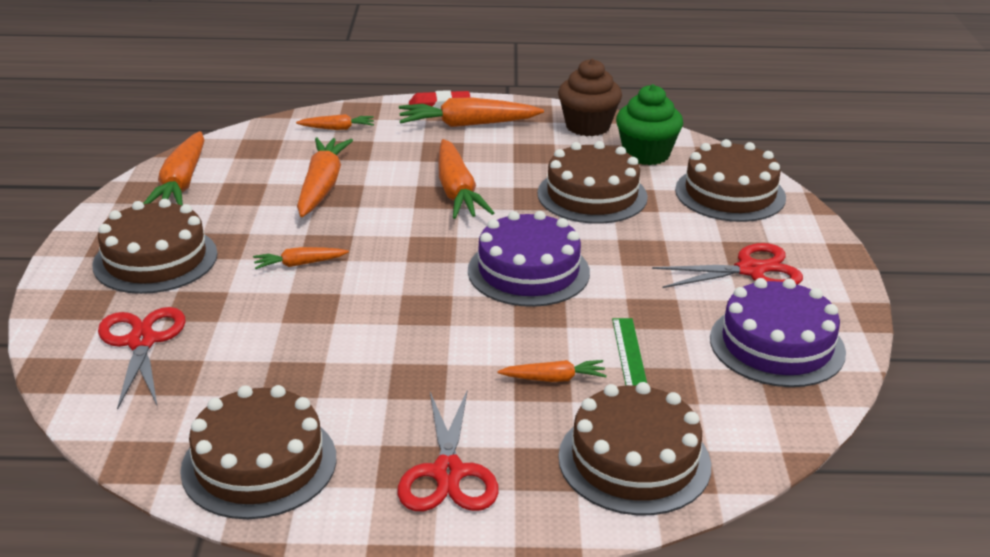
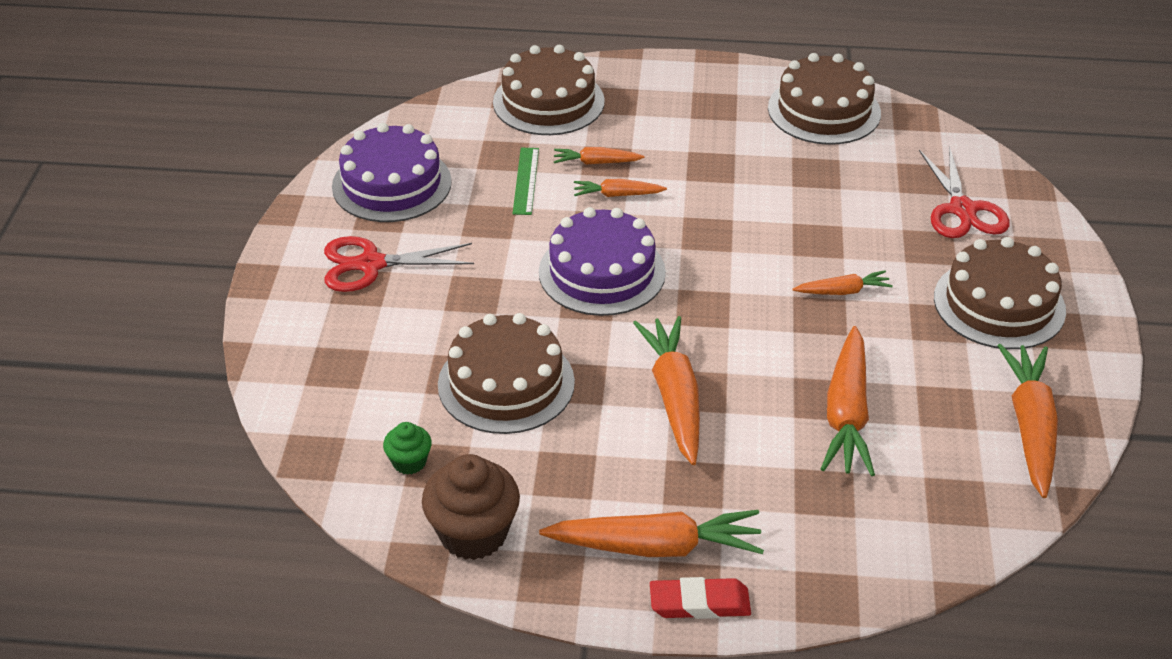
camera: 175 degrees left, 10 degrees up
orange carrot [296,114,374,130] -> orange carrot moved to [574,179,667,197]
red scissors [398,389,499,511] -> none
green cupcake [616,84,683,165] -> green cupcake [383,422,432,475], size x0.52
brown cake [675,139,786,222] -> none

